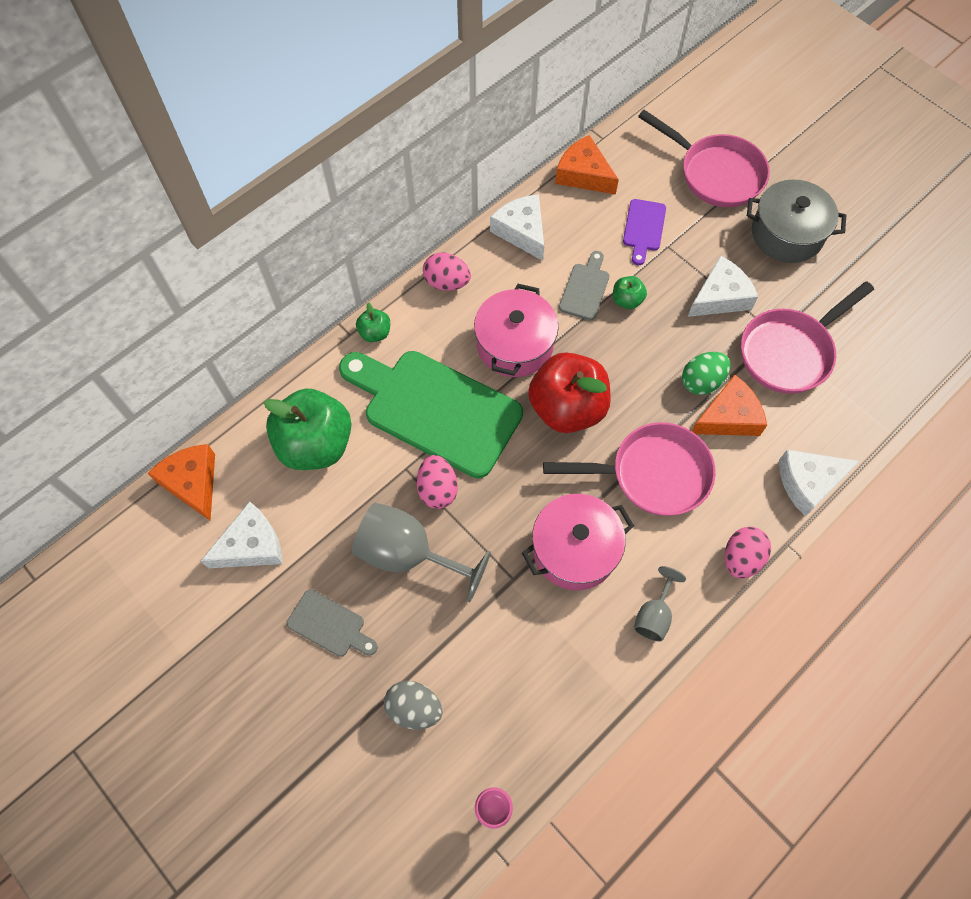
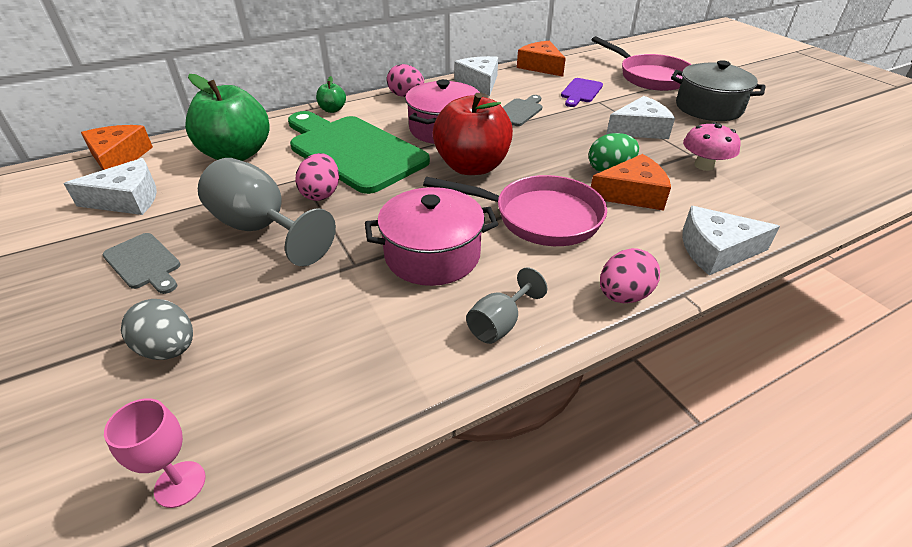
camera: 15 degrees right, 25 degrees down
green apple [613,276,647,309] -> none
pink pan [741,281,874,394] -> pink mushroom [683,122,741,171]

